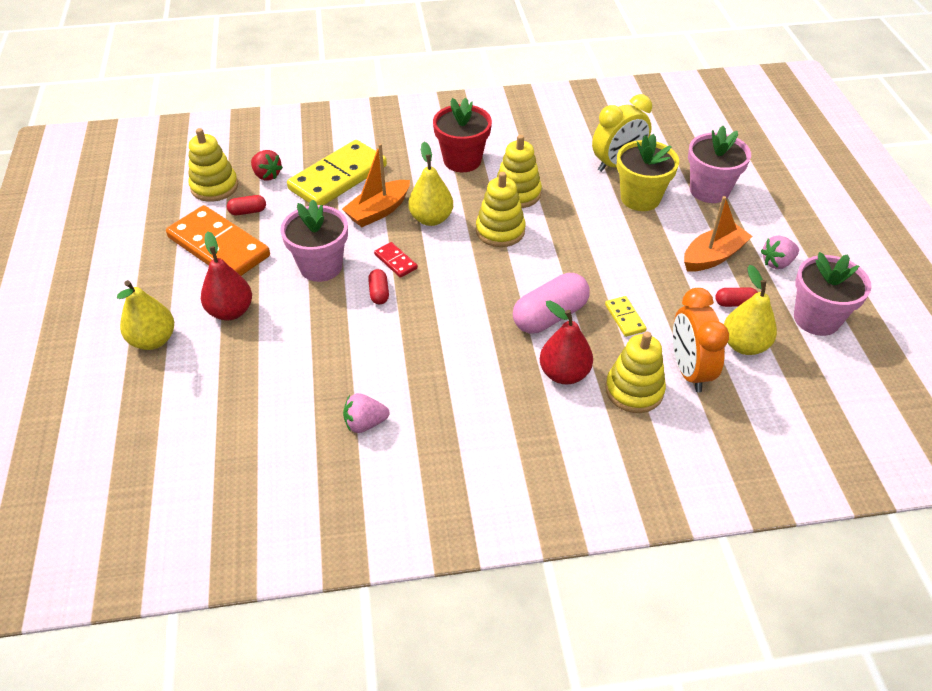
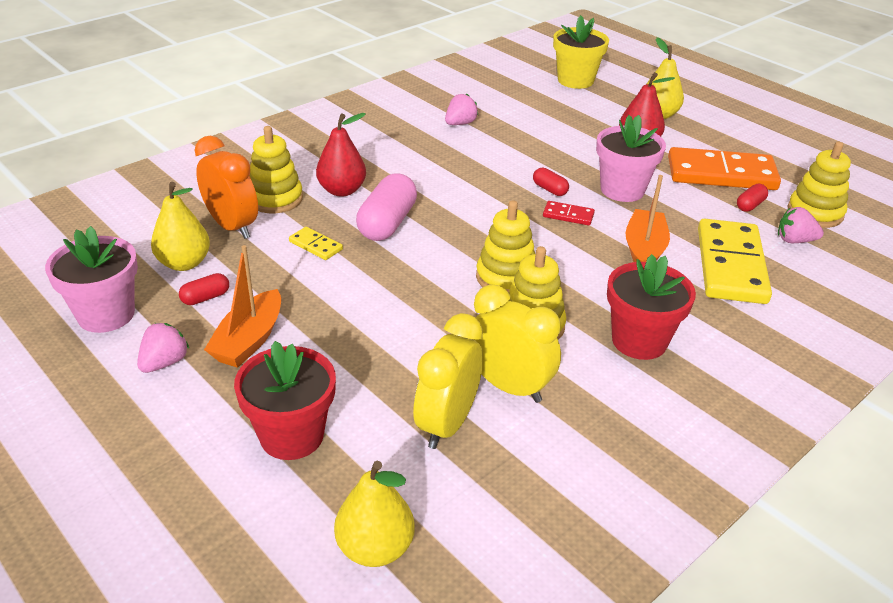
camera: 145 degrees right, 10 degrees down
red strawberry [251,150,283,181] -> pink strawberry [778,207,824,243]
yellow pear [408,142,453,226] -> yellow pear moved to [334,461,415,567]
yellow flower pot [617,134,679,211] -> yellow flower pot moved to [553,15,609,89]
pink flower pot [688,126,751,203] -> red flower pot [234,341,336,460]
none -> yellow clock [473,285,561,403]

